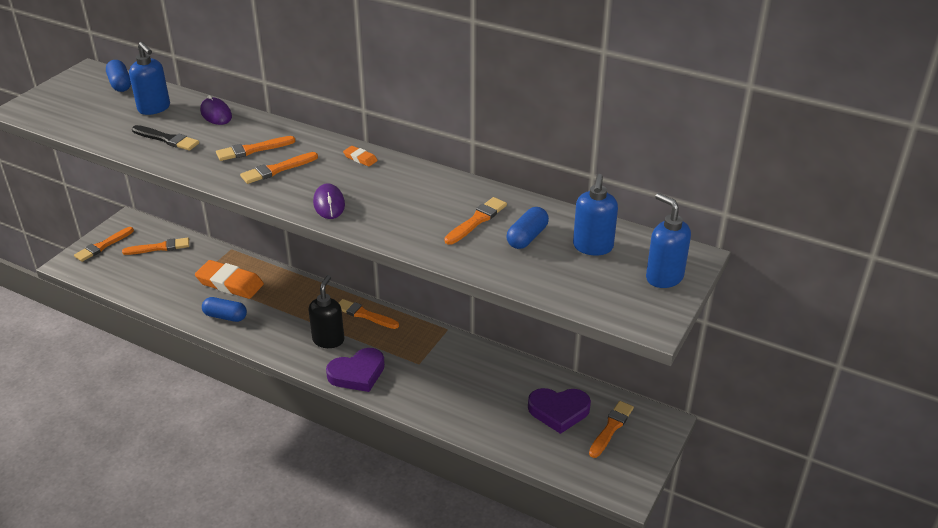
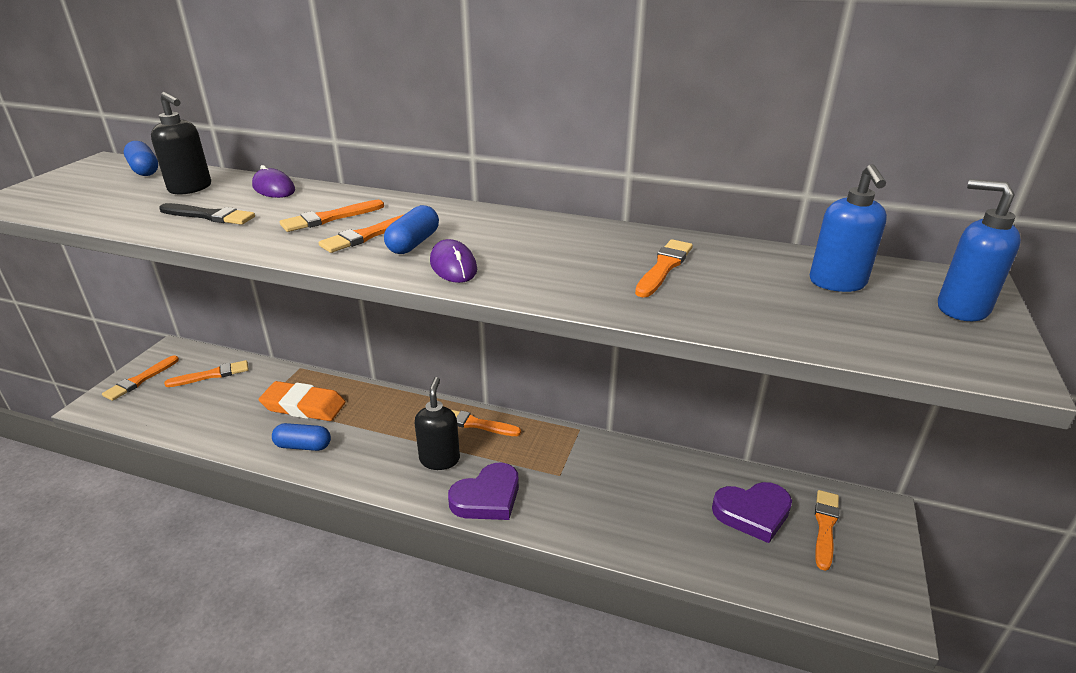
camera: 10 degrees left, 5 degrees down
blue soap dispenser [129,42,170,115] -> black soap dispenser [151,92,211,194]
orange eraser [343,146,378,167] -> none
blue capsule [506,207,549,249] -> blue capsule moved to [384,205,439,254]

